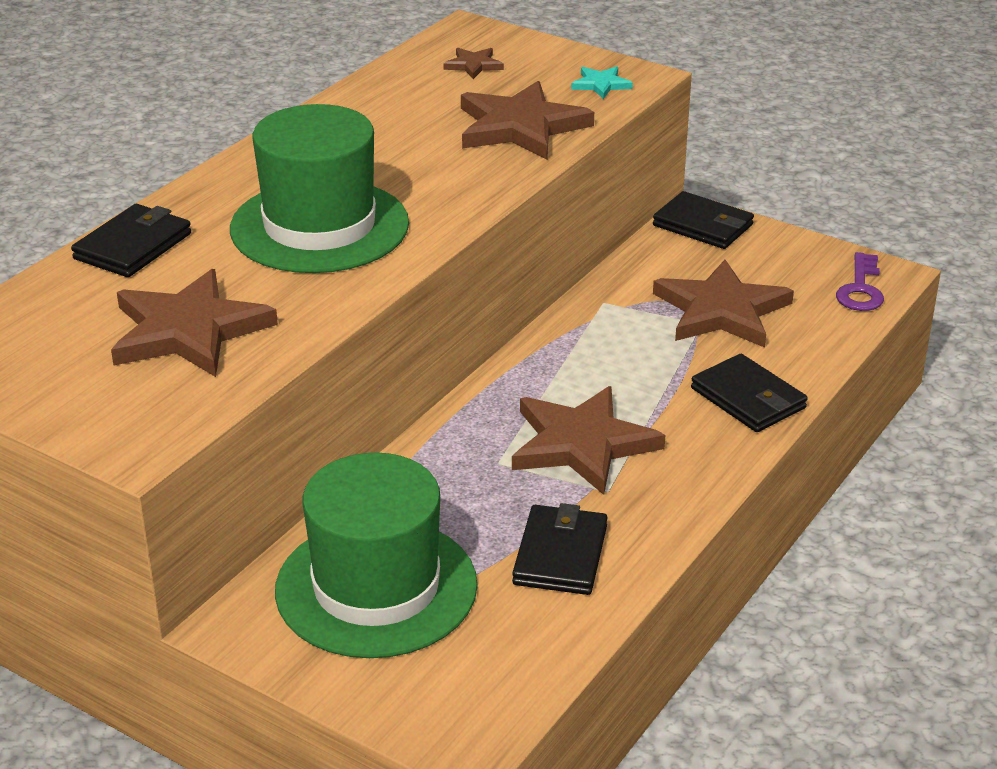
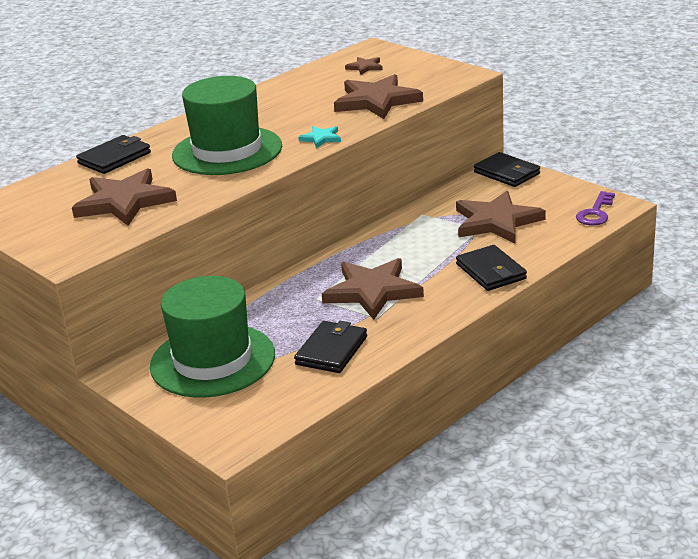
camera: 15 degrees right, 5 degrees down
turquoise star [571,66,633,99] -> turquoise star moved to [298,126,341,148]

